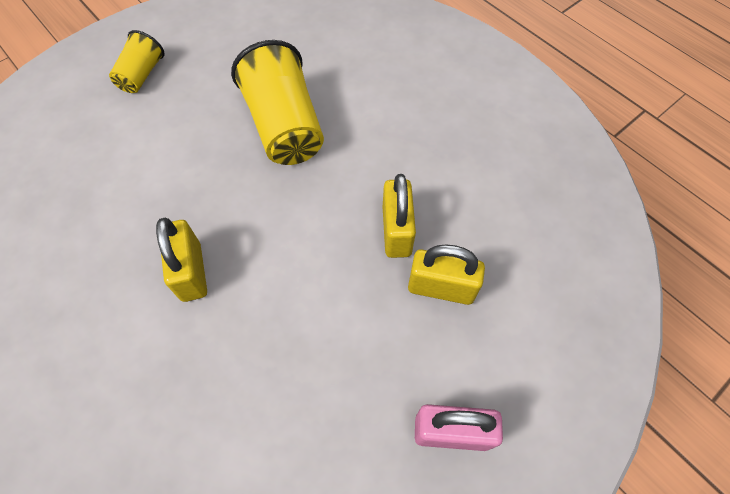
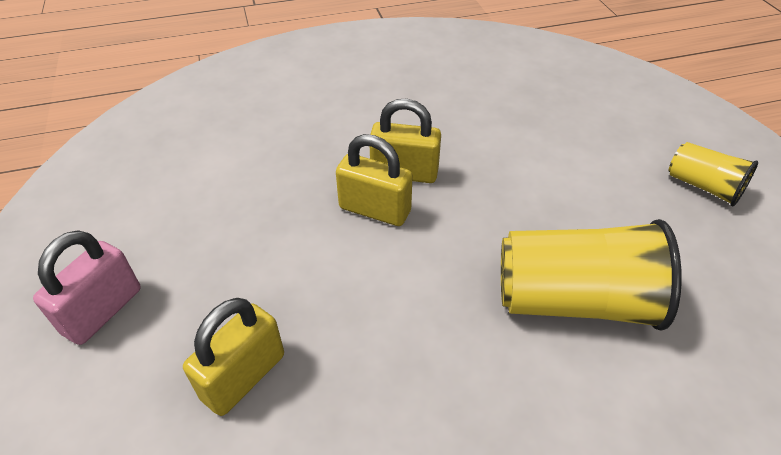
camera: 115 degrees right, 15 degrees down
yellow padlock [383,174,416,258] -> yellow padlock moved to [336,134,413,226]

